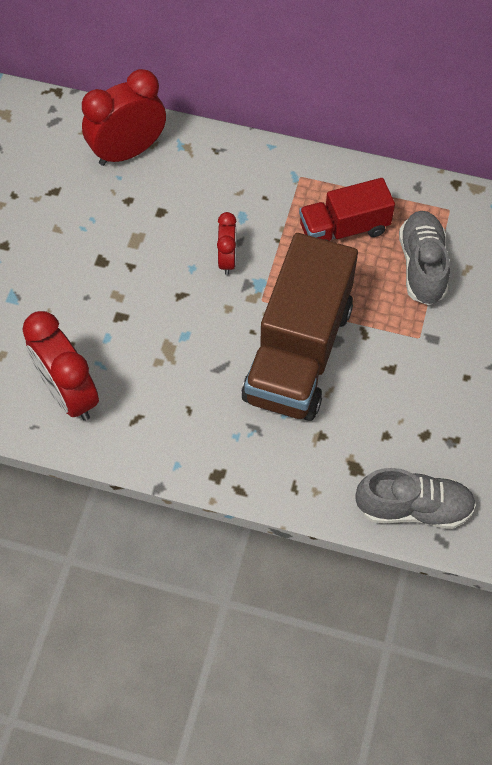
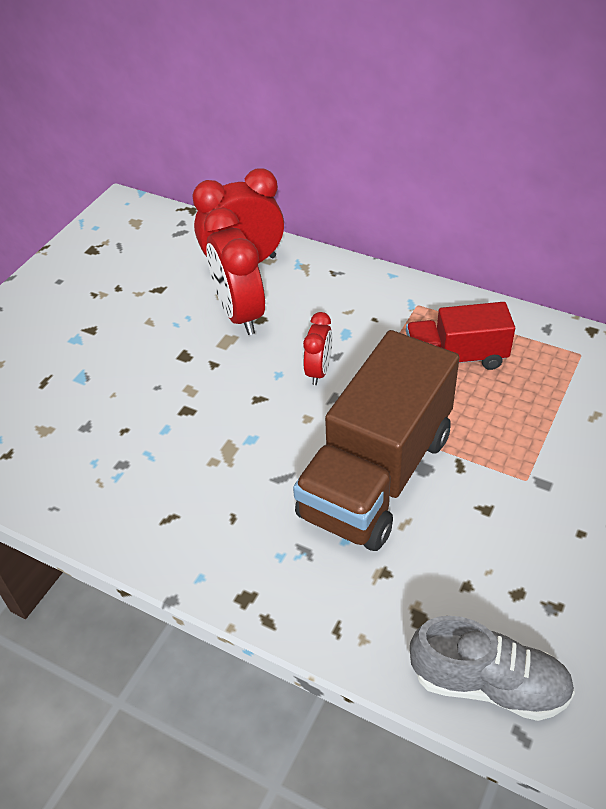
camera: 15 degrees right, 15 degrees down
red clock [22,311,99,421] -> red clock moved to [204,208,265,335]
grey shoe [399,211,450,305] -> none

